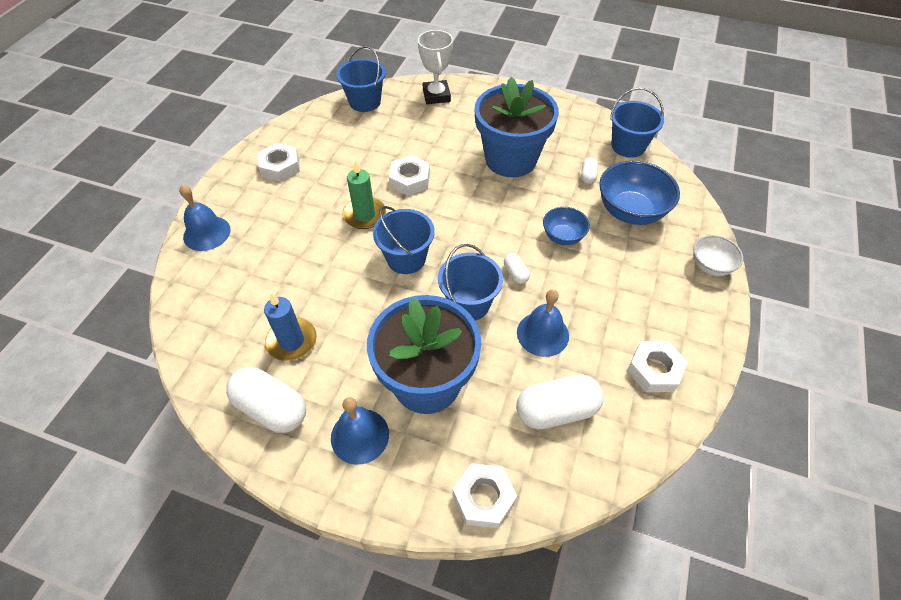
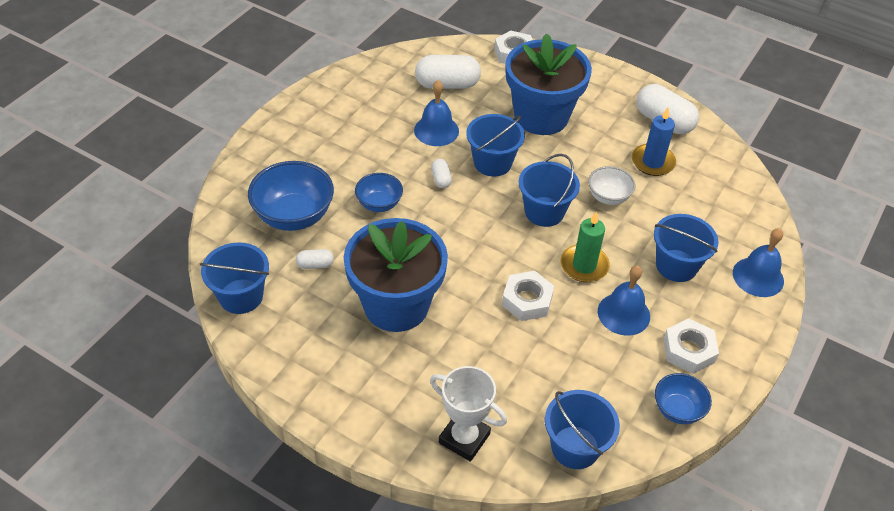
camera: 170 degrees left, 5 degrees down
blue bell [331,397,389,465] -> blue bell moved to [598,266,650,336]
white trophy [418,30,453,104] -> white trophy turned 60 degrees counterclockwise [430,366,507,462]
white capsule [581,158,598,184] -> white capsule turned 60 degrees clockwise [296,249,334,269]
white nut [627,341,688,392] -> none
white bowl [693,235,743,276] -> white bowl moved to [588,166,635,205]
none -> blue bucket [654,214,718,282]
none -> blue bowl [655,373,712,424]

